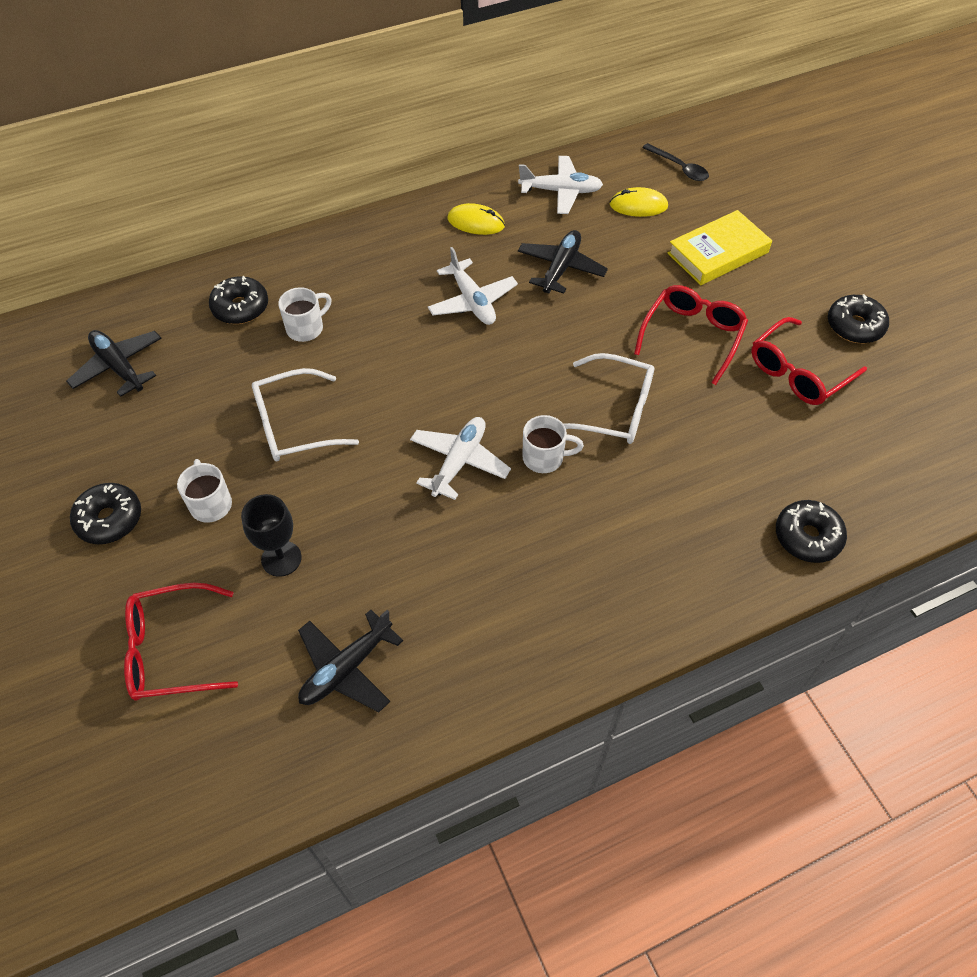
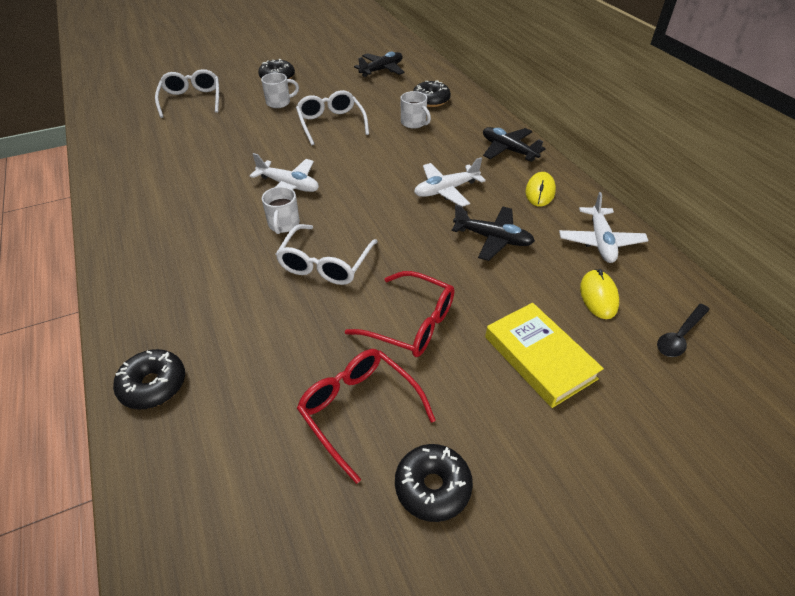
camera: 90 degrees right, 10 degrees down
red glasses [124,583,238,701] -> white glasses [155,69,219,118]
black goblet [241,494,302,577] -> none
black plane [298,610,403,712] -> black plane moved to [483,127,546,162]

